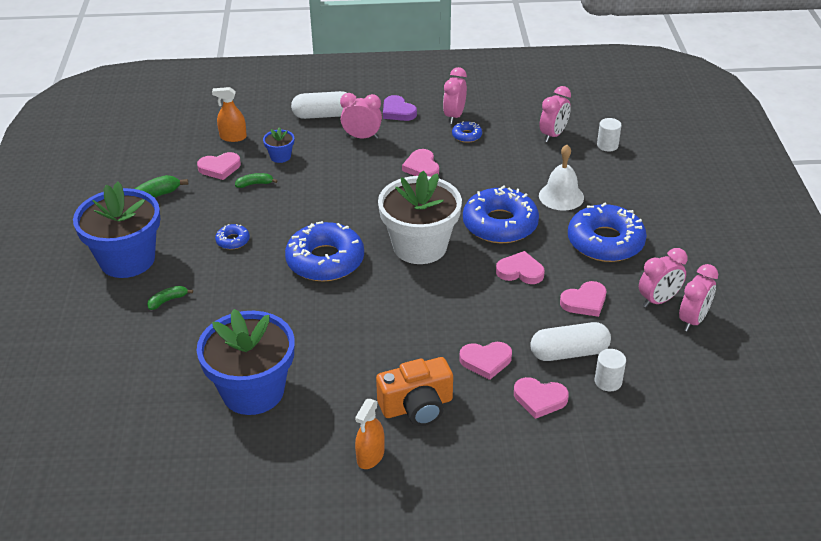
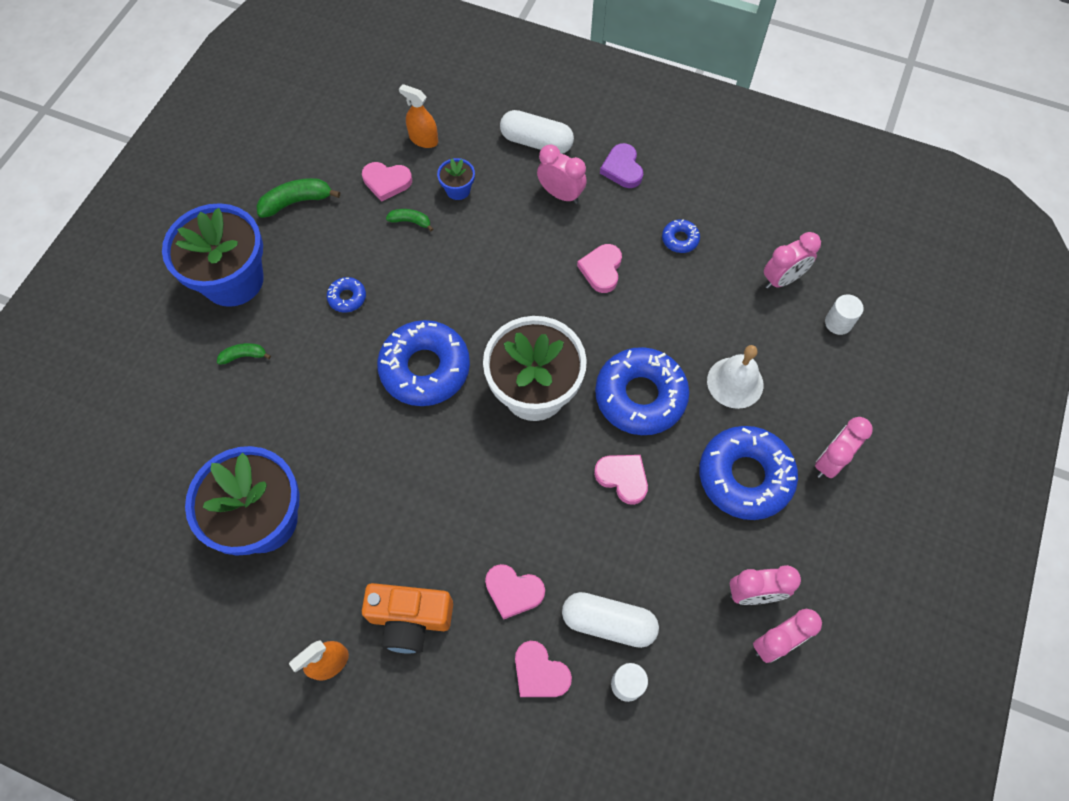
camera: 25 degrees right, 25 degrees up
pink clock [443,67,467,124] -> pink clock moved to [815,417,873,478]
pink heart [560,281,606,317] -> none

